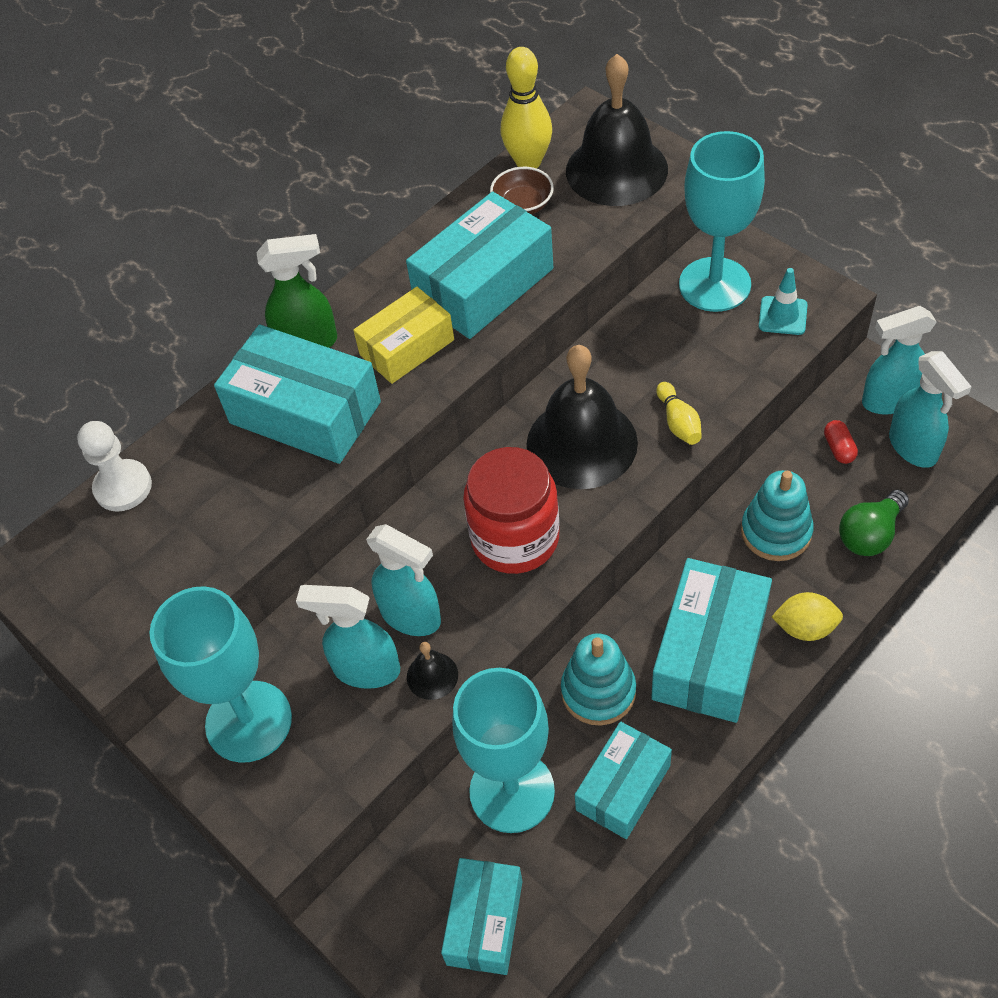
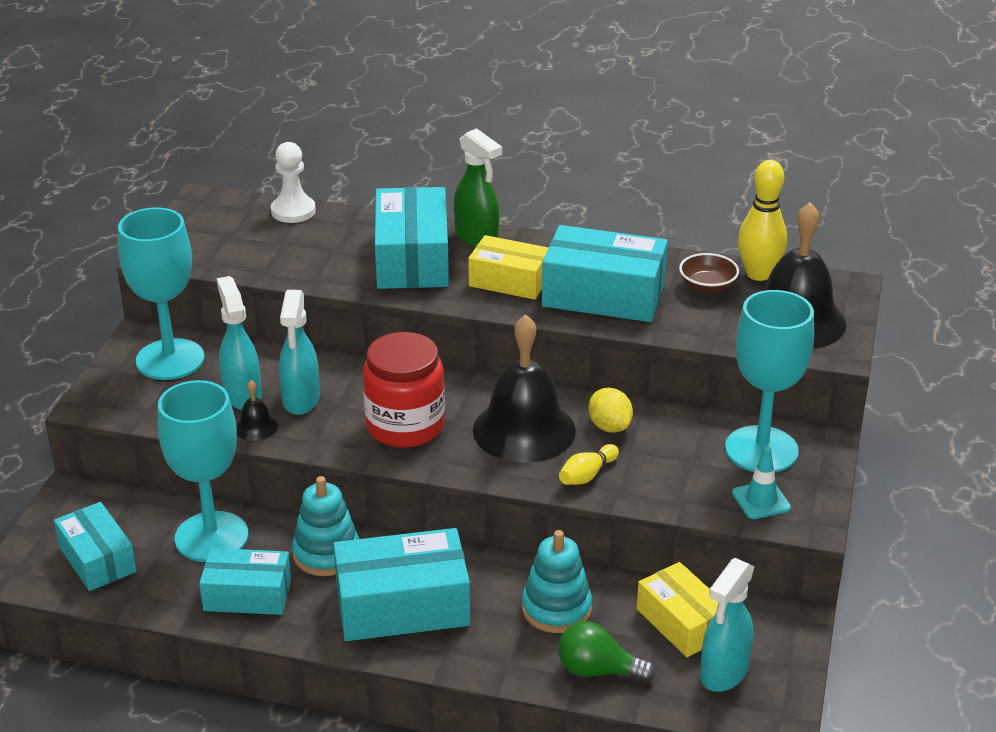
camera: 55 degrees right, 20 degrees down
turquoise box [441,858,523,975] -> turquoise box turned 75 degrees clockwise [54,502,137,591]
yellow lemon [772,592,843,641] -> yellow lemon moved to [588,388,633,433]
red capsule [824,420,858,464] -> yellow box [637,562,719,657]
turquoise spray bottle [862,306,937,415] -> none

